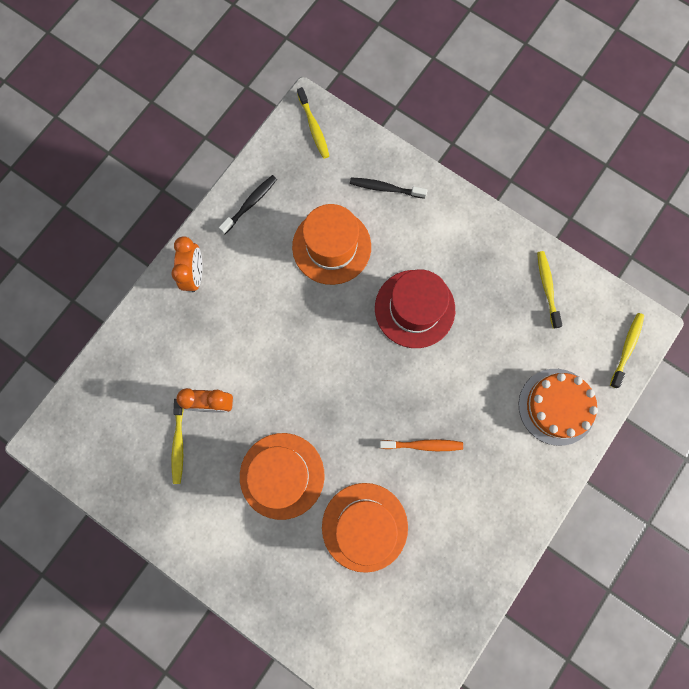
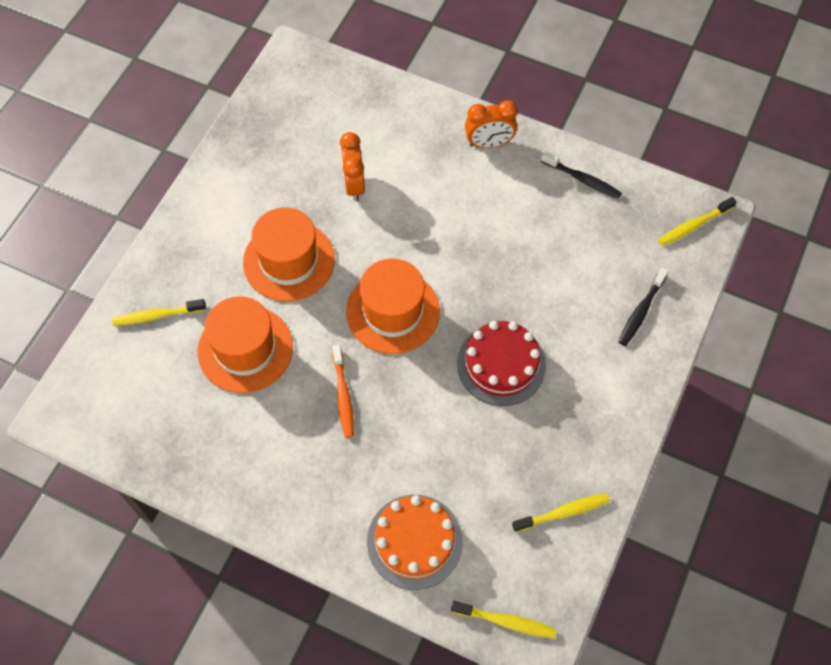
camera: 80 degrees right, 15 degrees down
yellow toothbrush [171,399,184,484] -> yellow toothbrush moved to [112,299,206,326]
orange hat [292,204,371,285] -> orange hat moved to [346,259,440,354]
black toothbrush [350,177,428,199] -> black toothbrush turned 150 degrees counterclockwise [618,268,669,346]
red hat [375,269,455,348] -> red cake [457,321,546,406]

